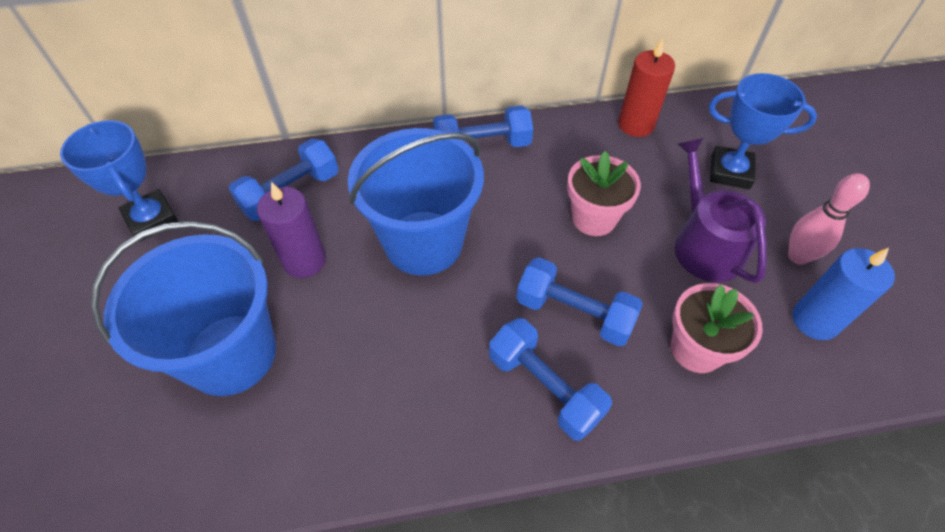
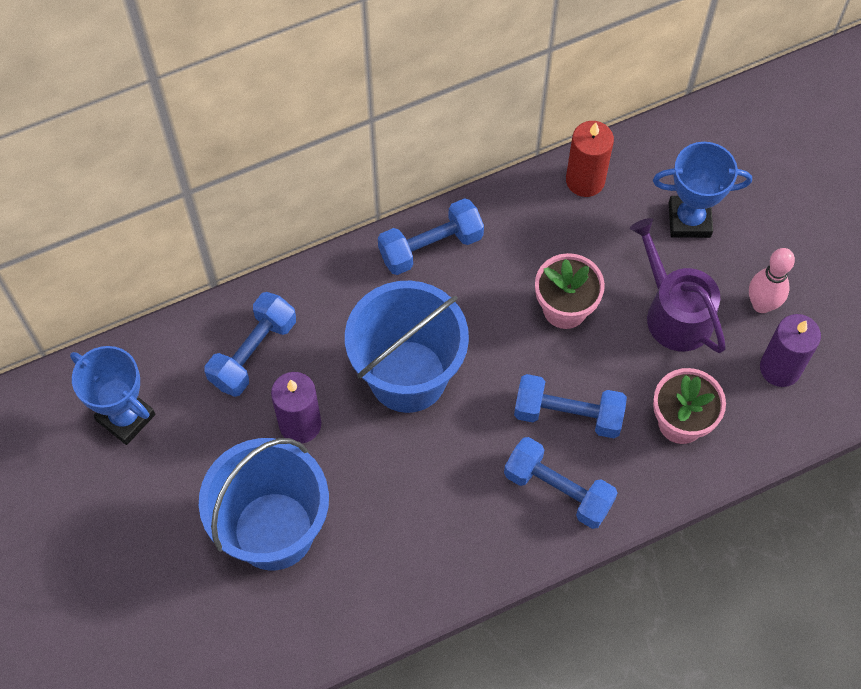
camera: 15 degrees left, 10 degrees up
blue candle [792,248,895,340] -> purple candle [760,314,821,387]

